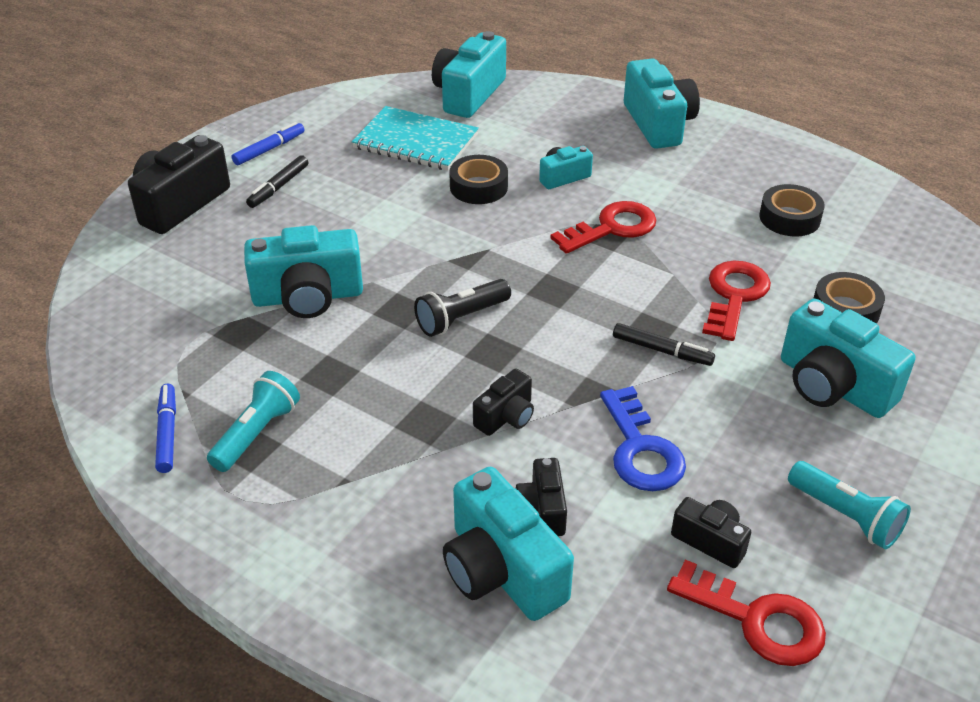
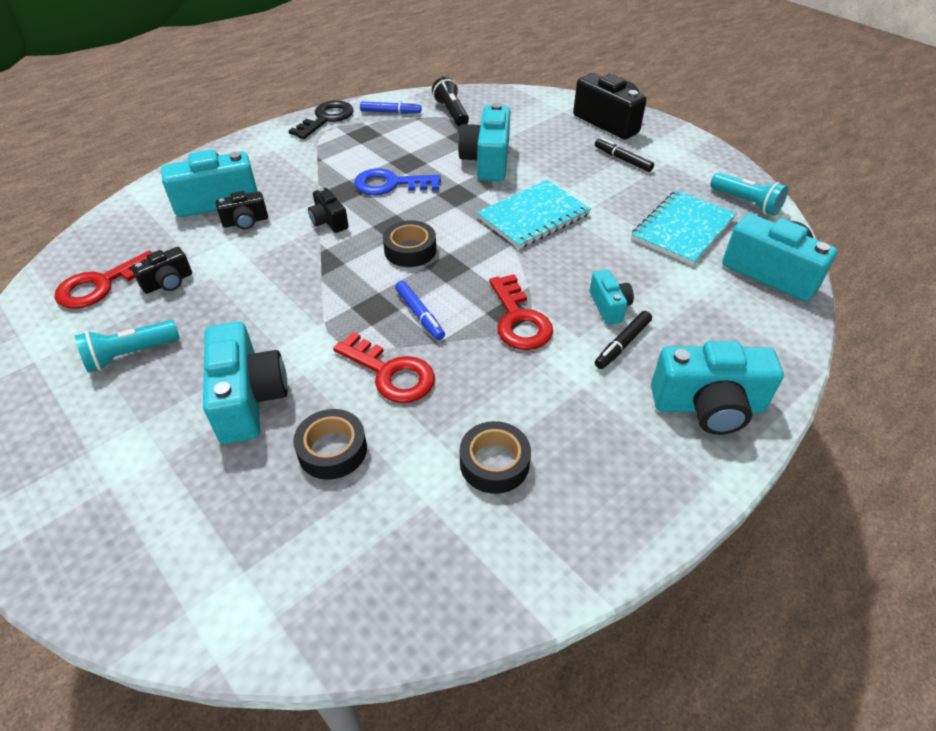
camera: 105 degrees right, 5 degrees up
turquoise flashlight [207,371,300,472] -> turquoise flashlight moved to [710,173,788,216]
blue marker [232,122,305,165] -> blue marker moved to [395,281,445,340]
black flashlight [414,279,511,337] -> black flashlight moved to [432,77,469,126]
black tape [449,155,508,204] -> black tape moved to [383,220,436,267]
black camera [516,458,567,536] -> black camera turned 150 degrees clockwise [216,191,268,229]
blue key [600,386,686,491] -> blue key moved to [354,168,441,195]
black marker [613,323,715,366] -> black marker moved to [595,311,652,369]
turquoise camera [781,299,916,418] -> turquoise camera turned 105 degrees clockwise [203,321,288,444]
none -> black key [289,100,354,139]
none -> turquoise notebook [477,180,591,249]

